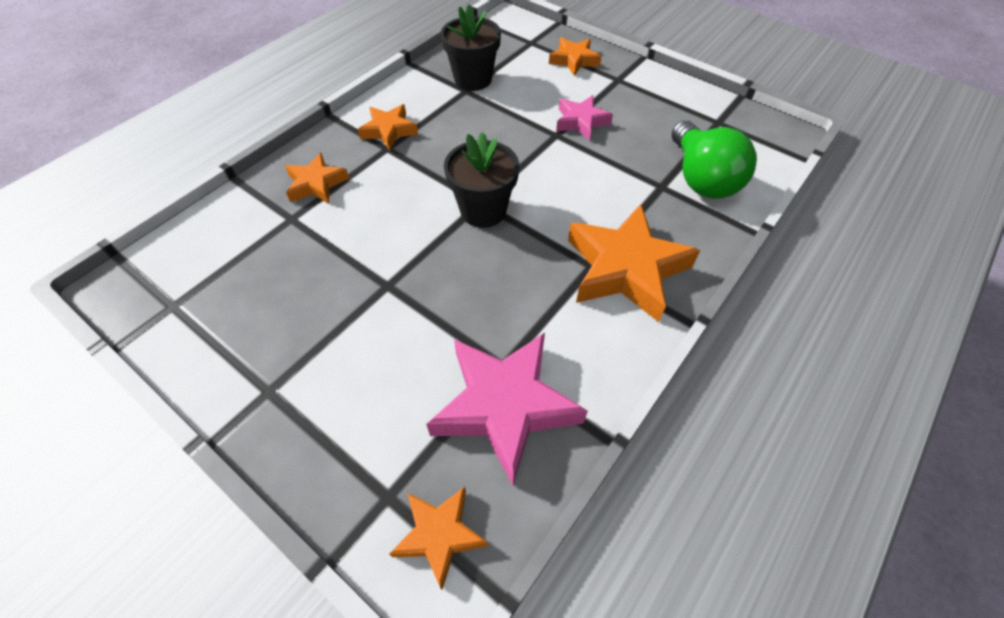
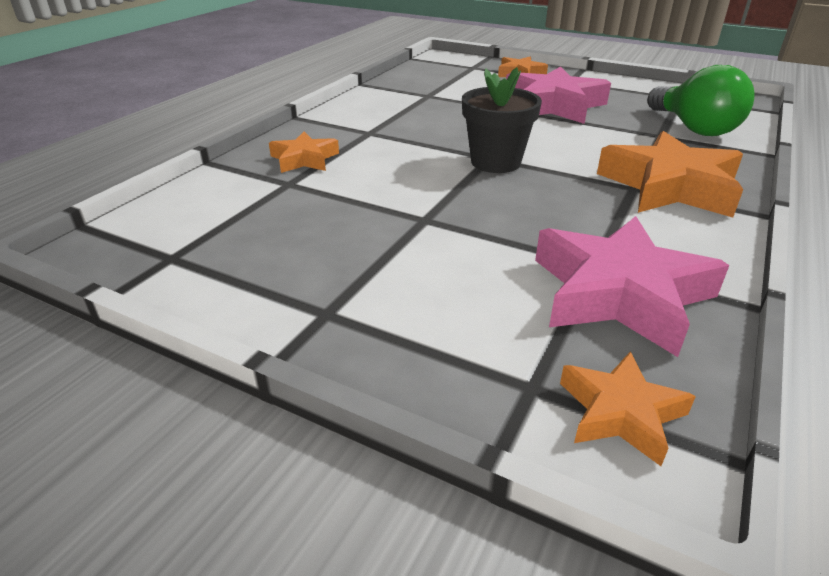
camera: 10 degrees left, 20 degrees down
orange star [358,104,418,151] -> none
black flower pot [441,4,501,91] -> none
pink star [556,95,613,141] -> pink star [506,66,611,124], size x1.83

